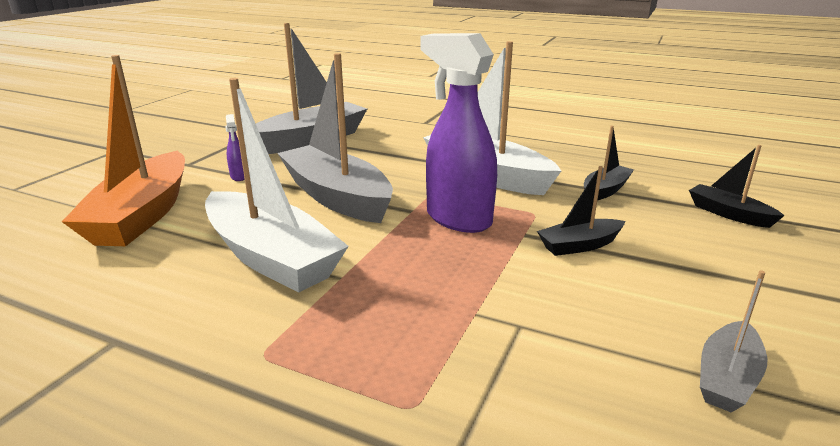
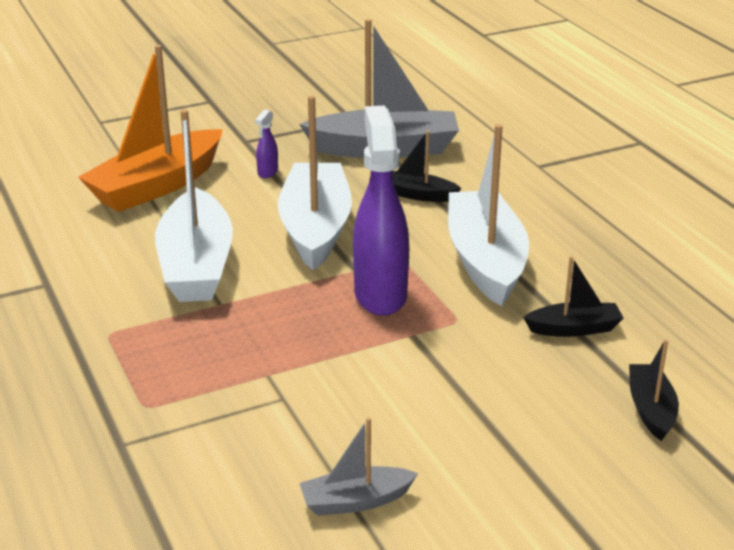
camera: 40 degrees right, 5 degrees up
grey boat [278,53,393,223] -> white boat [278,95,352,271]
black boat [537,166,625,256] -> black boat moved to [392,130,461,202]

